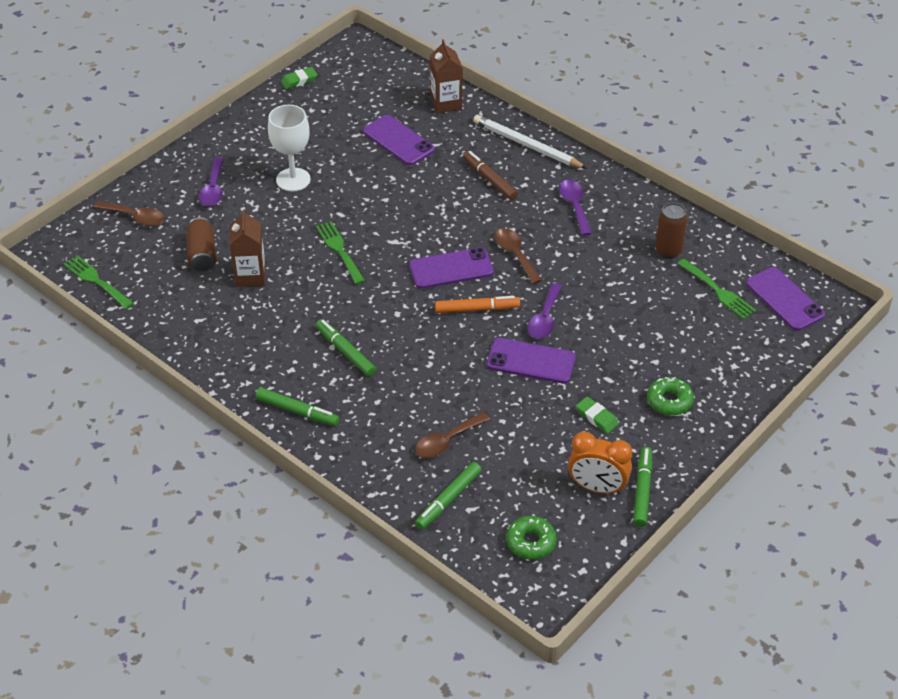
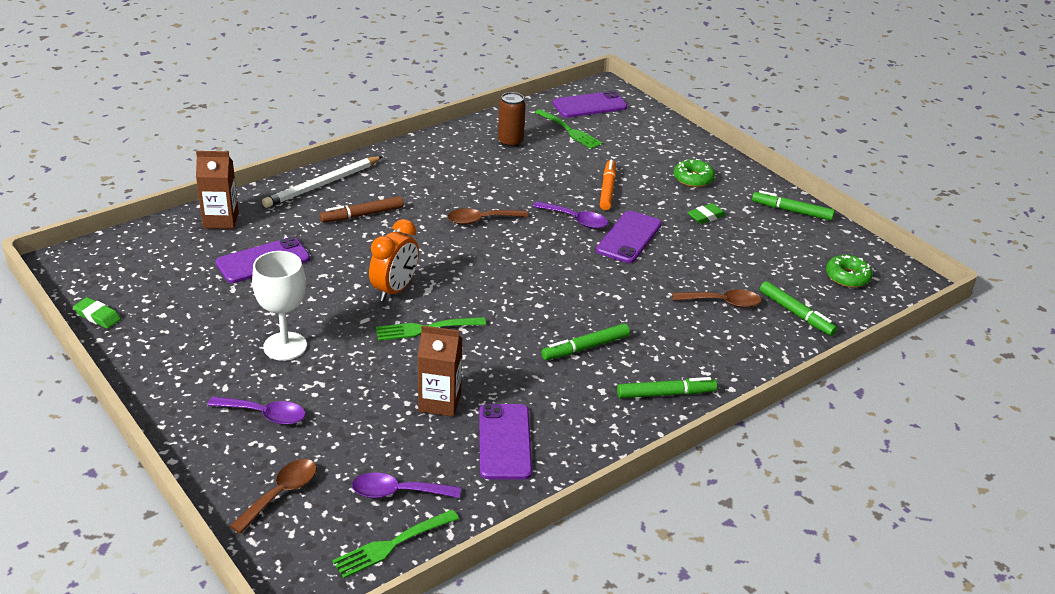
camera: 80 degrees left, 10 degrees down
brown can [186,217,216,271] -> none
green marker [256,388,339,426] -> green marker turned 45 degrees clockwise [617,377,717,398]
green eraser [281,67,318,89] -> green eraser turned 45 degrees counterclockwise [73,297,121,329]
purple phone [409,247,494,289] -> purple phone moved to [479,404,532,480]
brown spoon [415,412,490,458] -> brown spoon turned 60 degrees counterclockwise [672,289,761,308]
orange marker [435,296,520,313] -> orange marker moved to [600,160,616,210]
purple spoon [559,180,592,236] -> purple spoon moved to [352,472,461,498]
orange clock [568,431,632,494] -> orange clock moved to [369,219,419,301]
green fork [677,259,756,319] -> green fork turned 75 degrees clockwise [535,109,603,149]

